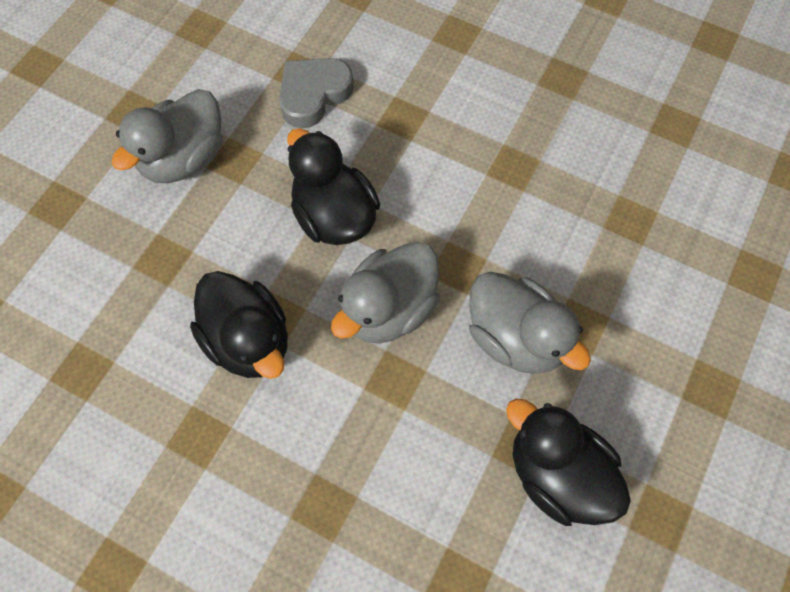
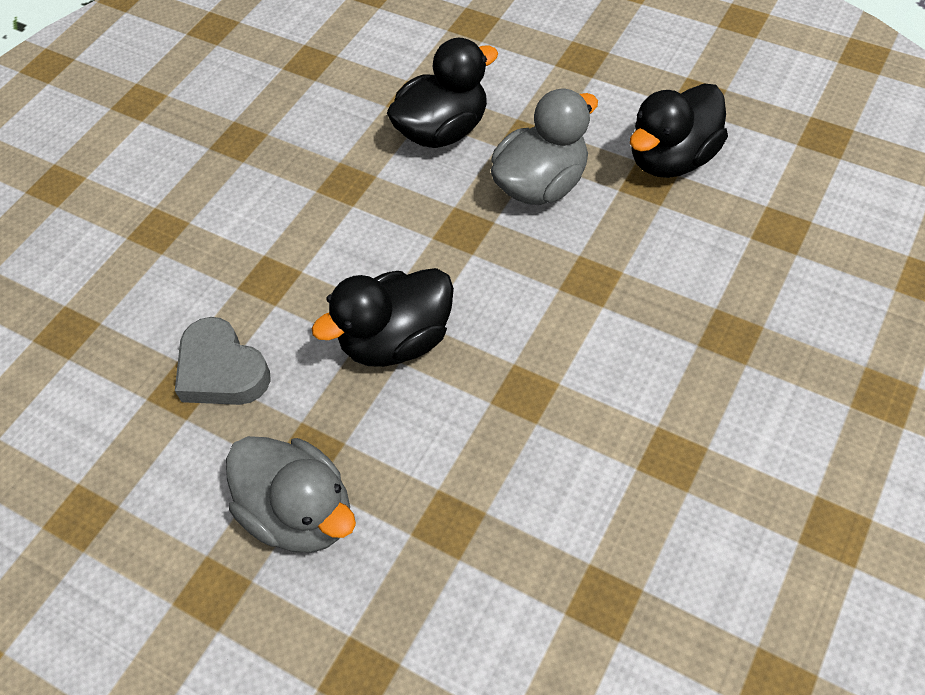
camera: 85 degrees left, 10 degrees down
black duck [190,271,288,379] -> black duck moved to [387,38,498,148]
grey duck [331,242,440,344] -> none

